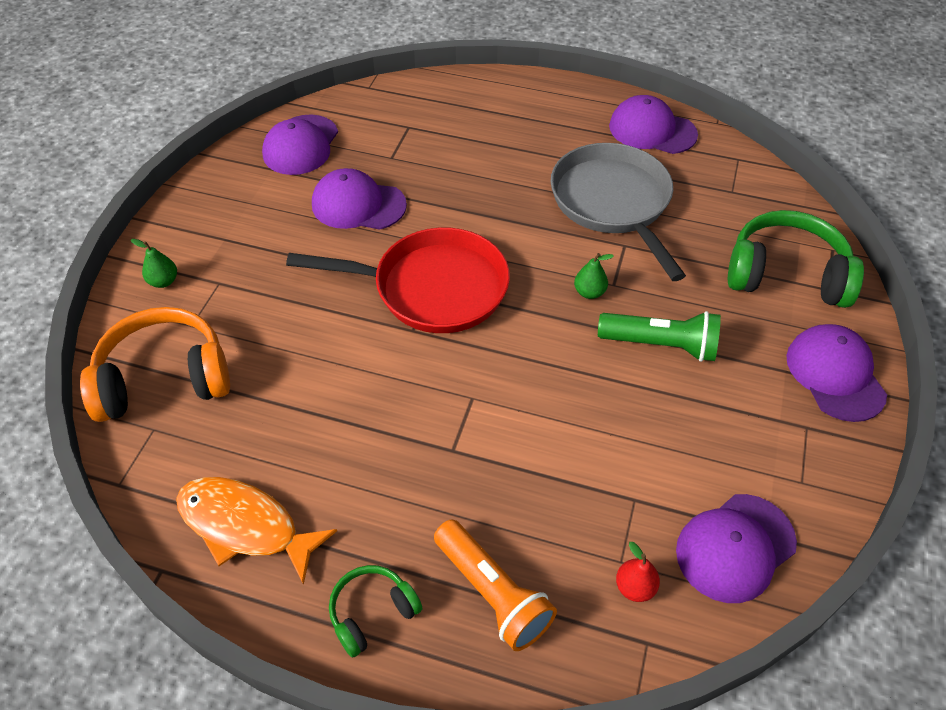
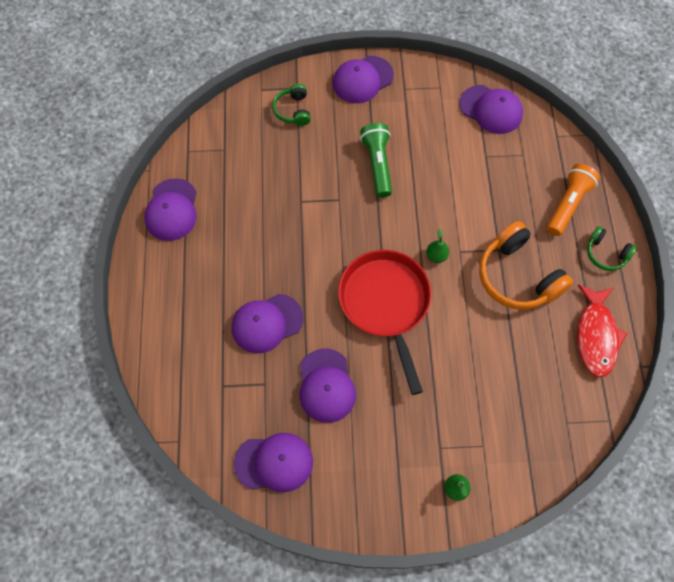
camera: 110 degrees left, 15 degrees up
orange headphones [80,307,230,422] -> orange headphones moved to [479,221,573,310]
orange fish [176,477,337,585] -> red fish [577,285,628,377]
grey pan [551,143,686,281] -> none
green pear [574,253,613,299] -> green pear moved to [426,229,449,263]
red pear [616,542,660,602] -> none
green headphones [728,210,864,308] -> green headphones [272,84,311,126], size x0.54
none -> purple cap [232,294,303,353]

